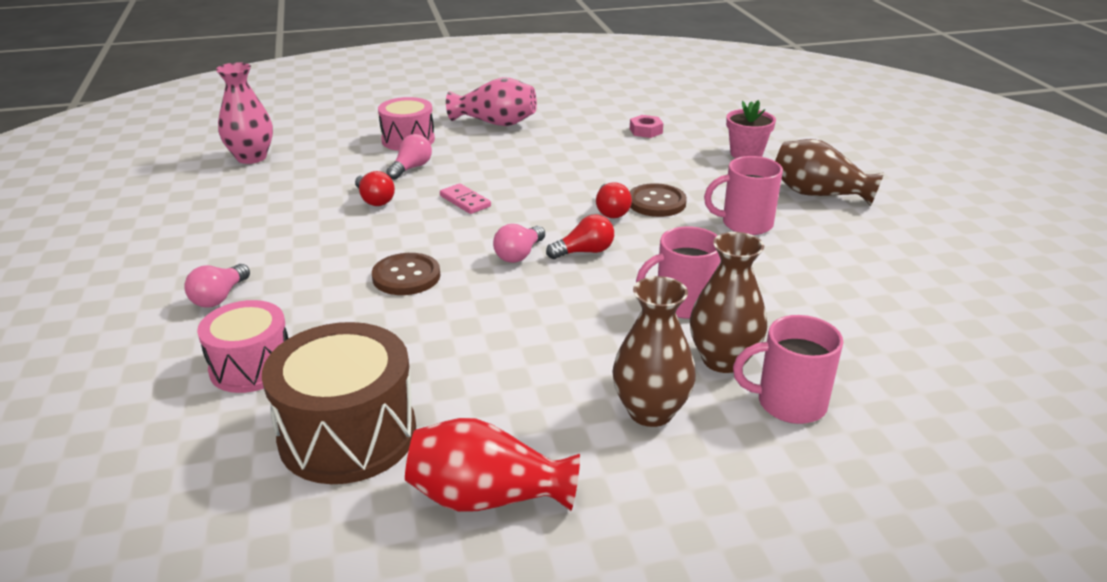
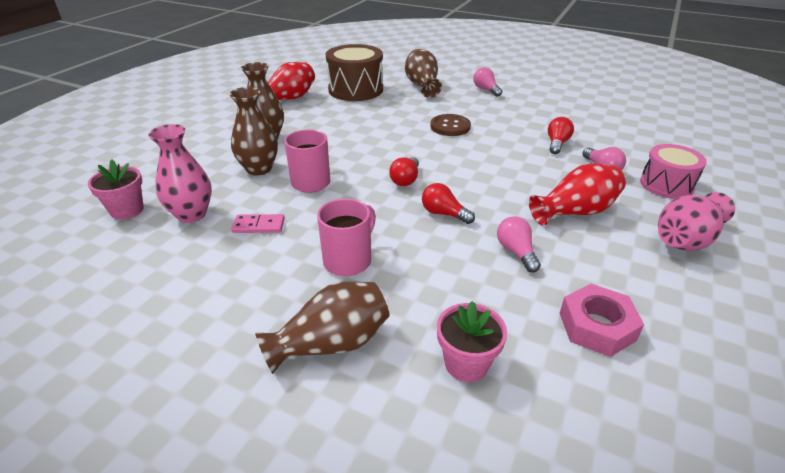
camera: 130 degrees right, 5 degrees up
pink drum [197,300,288,393] -> brown vase [405,49,442,98]
pink vase [216,62,273,164] -> pink vase moved to [148,124,212,223]
red light bulb [355,171,395,206] -> red light bulb turned 105 degrees clockwise [548,117,574,154]
pink domino [440,183,491,214] -> pink domino moved to [231,214,285,233]
pink light bulb [493,224,545,263] -> pink light bulb moved to [497,216,541,272]
brown button [629,183,687,217] -> none
pink nut [630,115,663,138] -> pink nut [560,284,644,357], size x1.63
pink mug [733,315,843,424] -> none
none -> pink flower pot [88,160,144,220]
none -> red vase [529,163,626,226]

